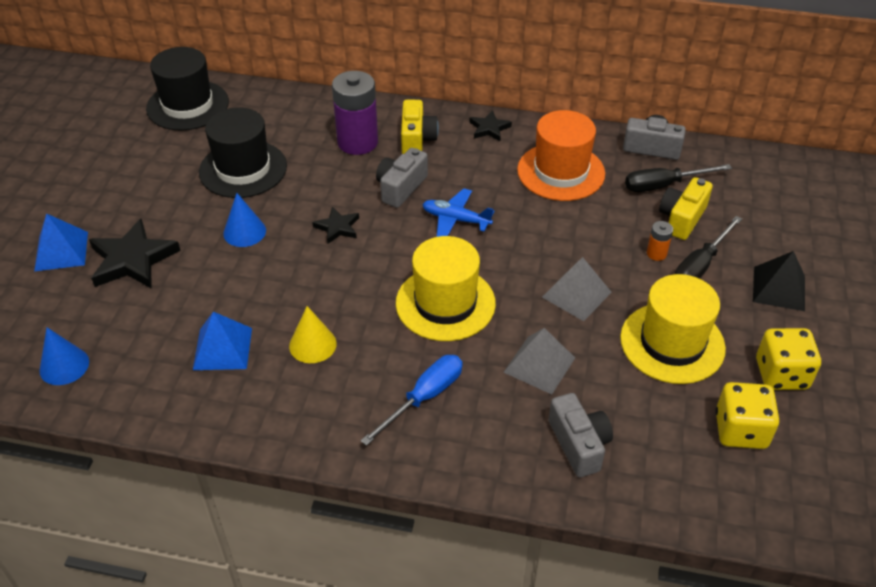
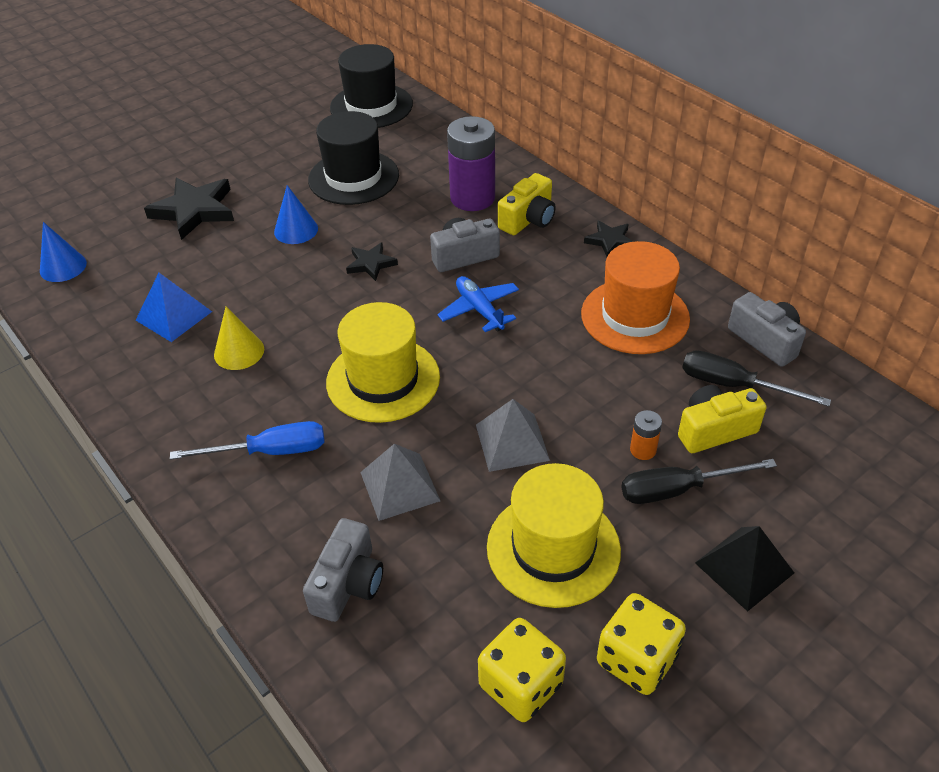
camera: 40 degrees right, 0 degrees up
blue pyramid [34,213,88,271] -> none

